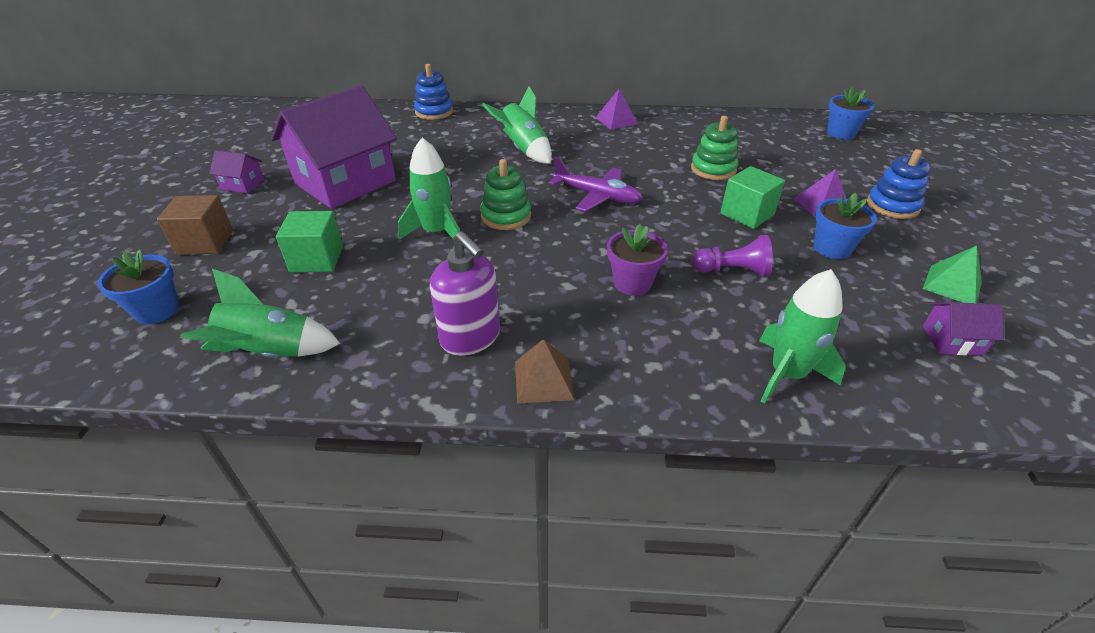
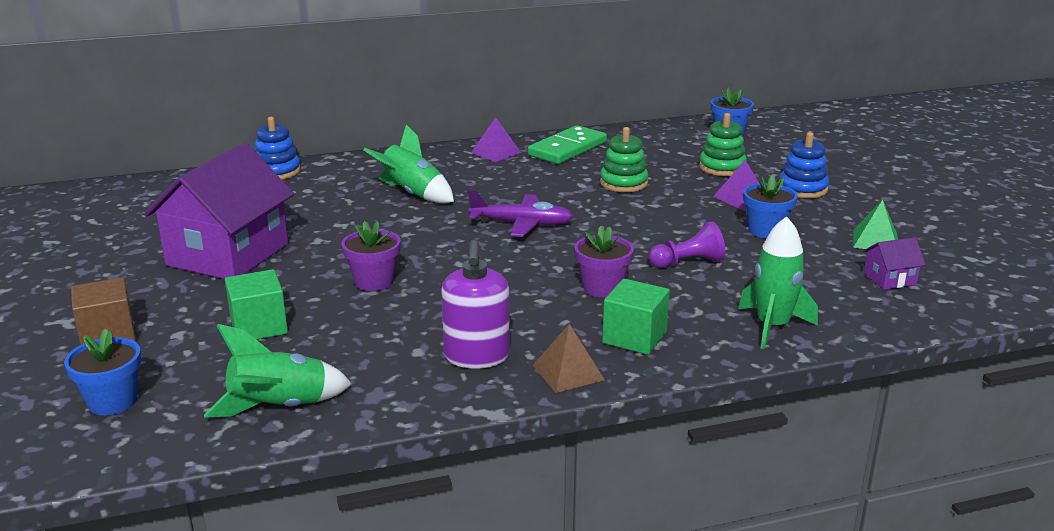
camera: 20 degrees left, 15 degrees down
purple house [209,150,265,193] -> none
green rocket [398,138,460,240] -> purple flower pot [342,221,401,291]
purple soap dispenser [430,231,500,356] -> purple soap dispenser turned 60 degrees clockwise [441,240,510,369]
green stacking toy [480,159,531,230] -> green stacking toy moved to [699,113,747,176]
green cube [720,166,785,229] -> green cube moved to [602,279,670,355]
none -> green domino [528,125,607,164]

